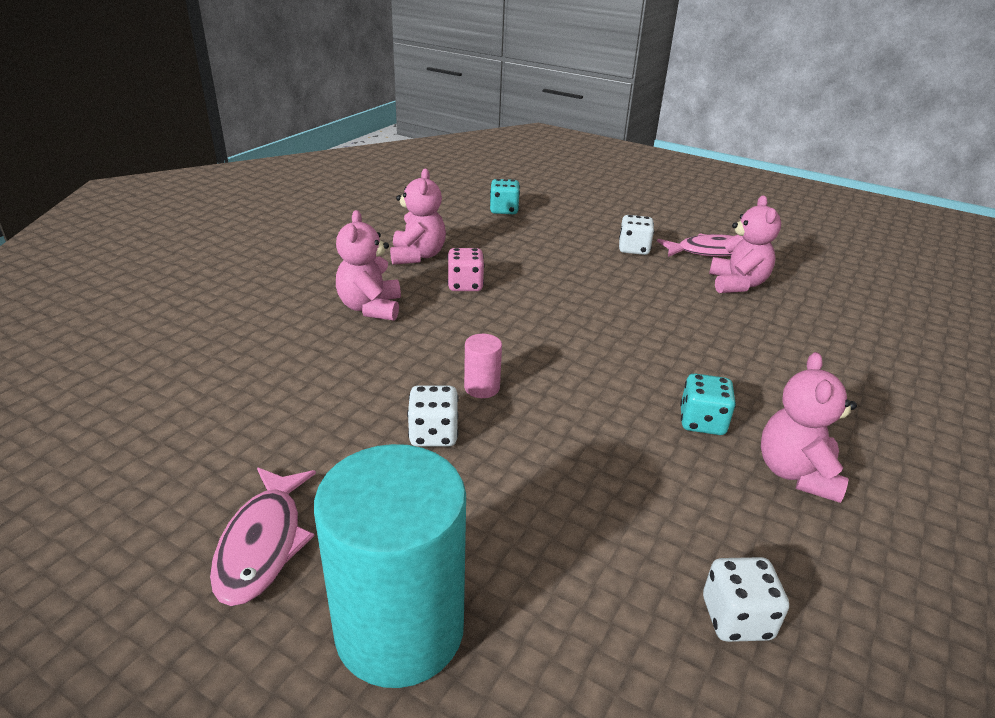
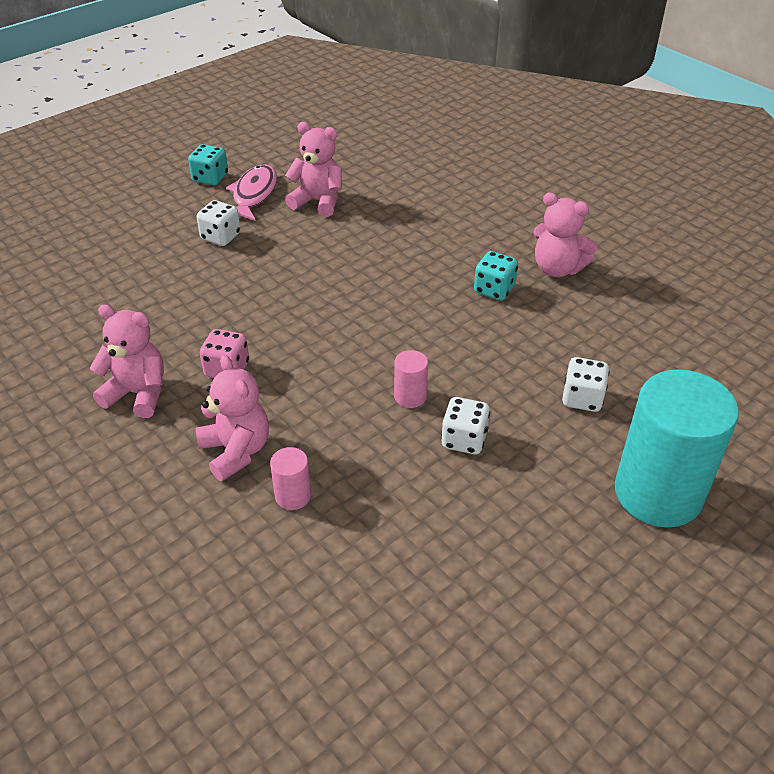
camera: 70 degrees left, 10 degrees up
pink fish [210,468,316,606] -> none
pink teddy bear [336,210,401,321] -> pink teddy bear turned 135 degrees counterclockwise [196,355,269,481]
turquoise dice [490,179,520,214] -> turquoise dice moved to [188,144,228,185]
white dice [703,557,789,642] -> white dice moved to [562,357,610,412]
none -> pink cylinder [270,447,311,510]

